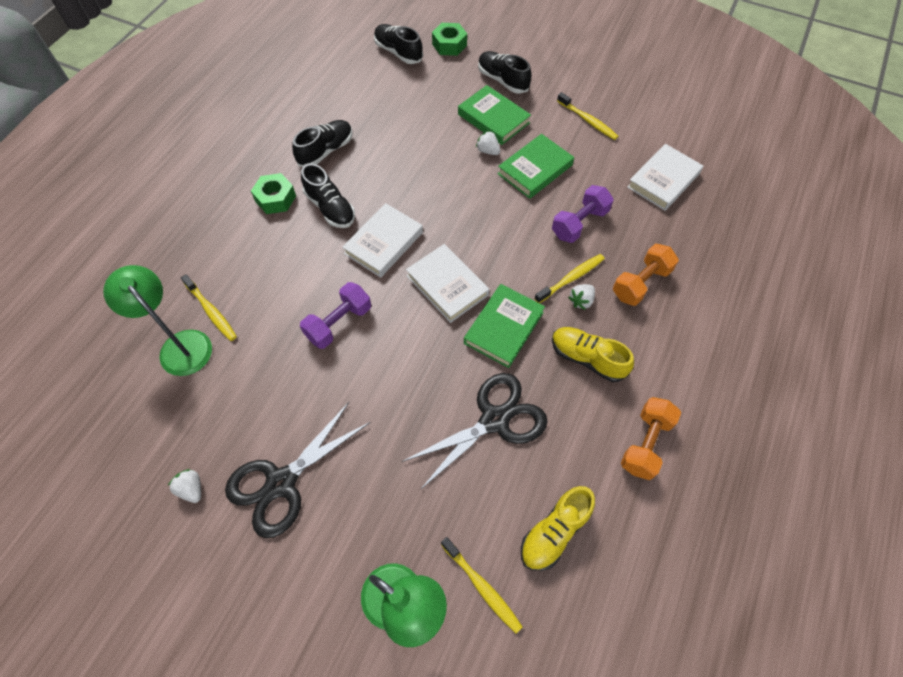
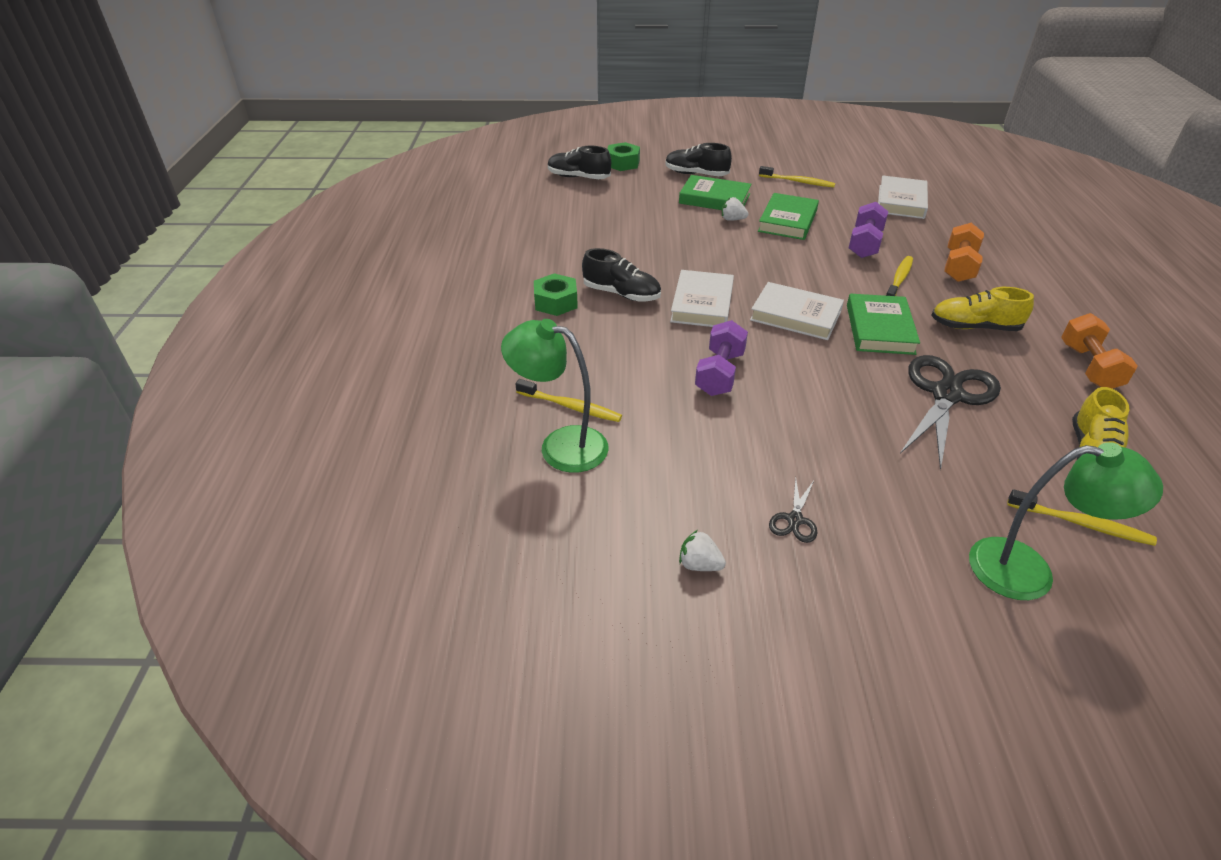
camera: 25 degrees left, 20 degrees down
black scissors [225,402,371,538] -> black scissors [769,477,817,543], size x0.44
black shoe [292,120,353,167] -> none
white strawberry [568,284,595,310] -> none

